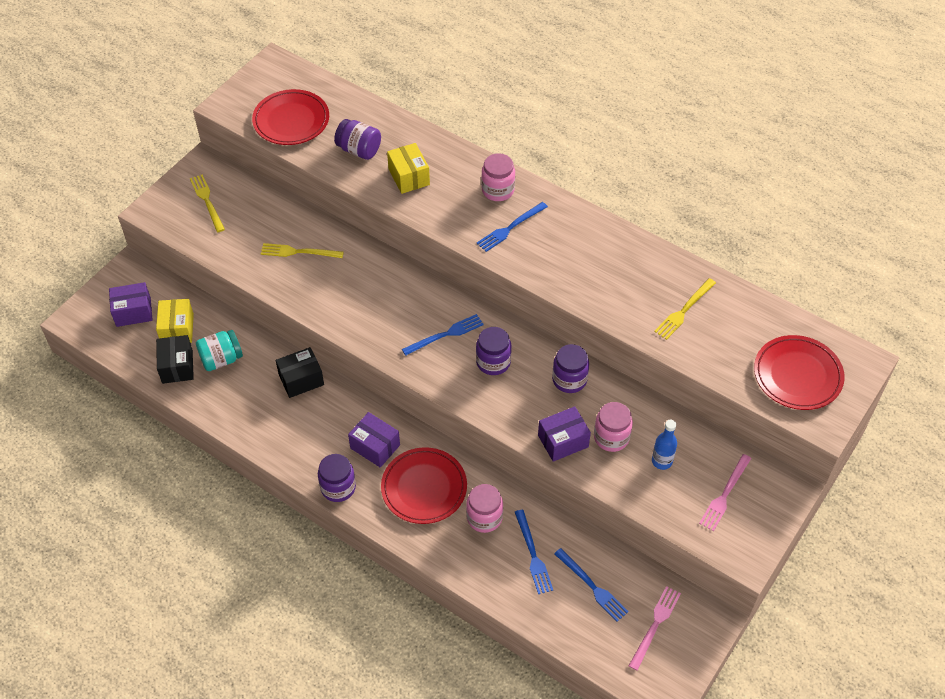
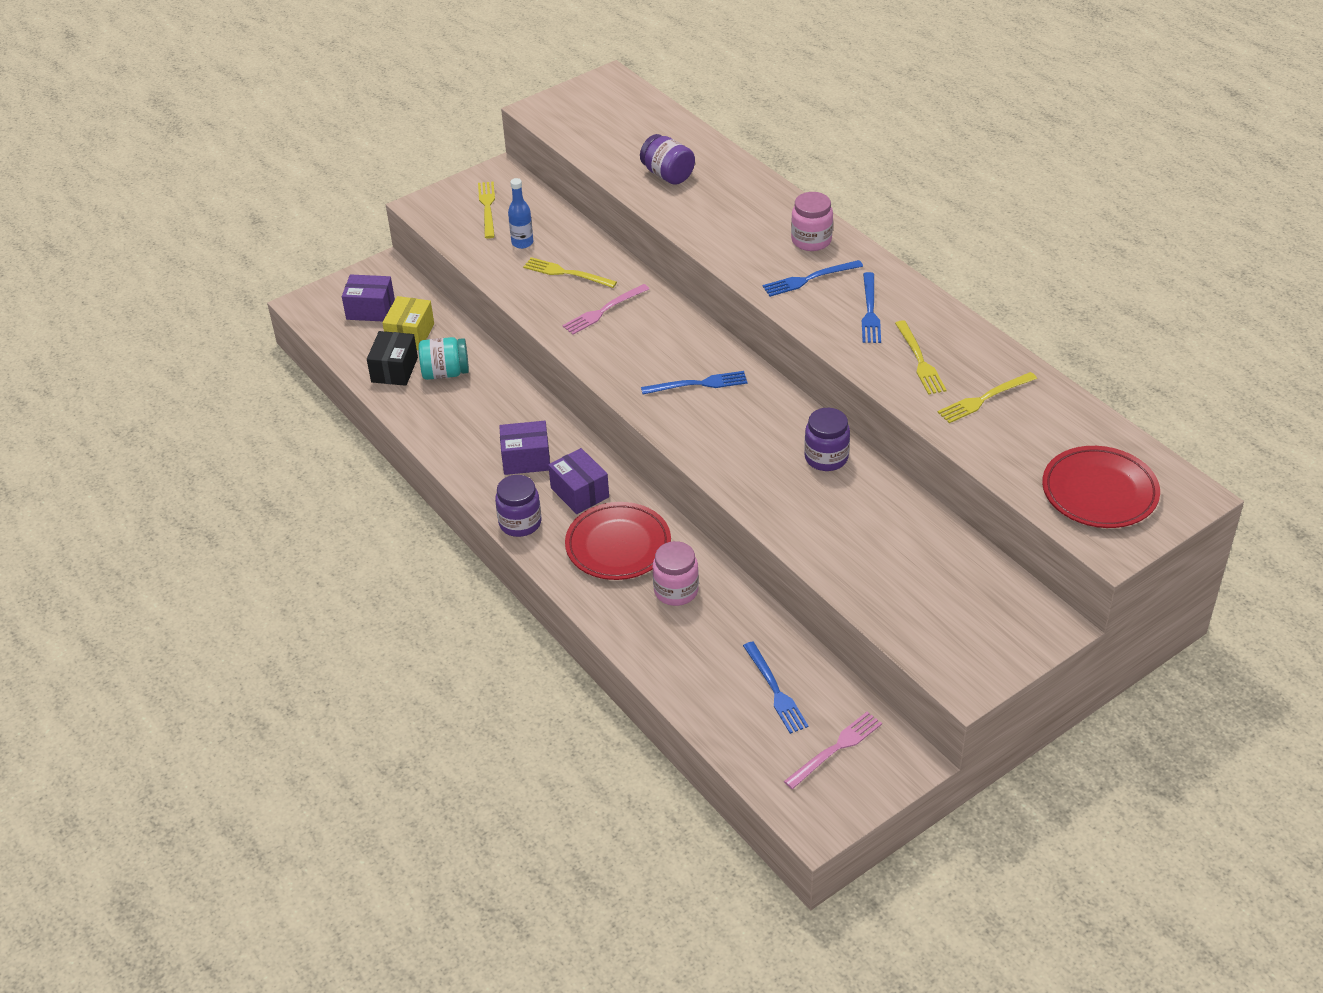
camera: 20 degrees right, 10 degrees down
red plate [252,89,329,145] -> none
black box [276,347,324,398] -> none
yellow box [387,143,430,194] -> none
purple jar [476,327,512,375] -> none
blue fork [515,509,553,594] -> blue fork moved to [862,272,881,343]
purple box [538,406,591,462] -> purple box moved to [499,421,550,475]
pink jar [594,402,633,452] -> none
blue bottle [652,420,677,470] -> blue bottle moved to [508,178,533,249]
pink fork [699,454,751,531] -> pink fork moved to [562,284,649,335]
none -> yellow fork [895,320,946,395]

